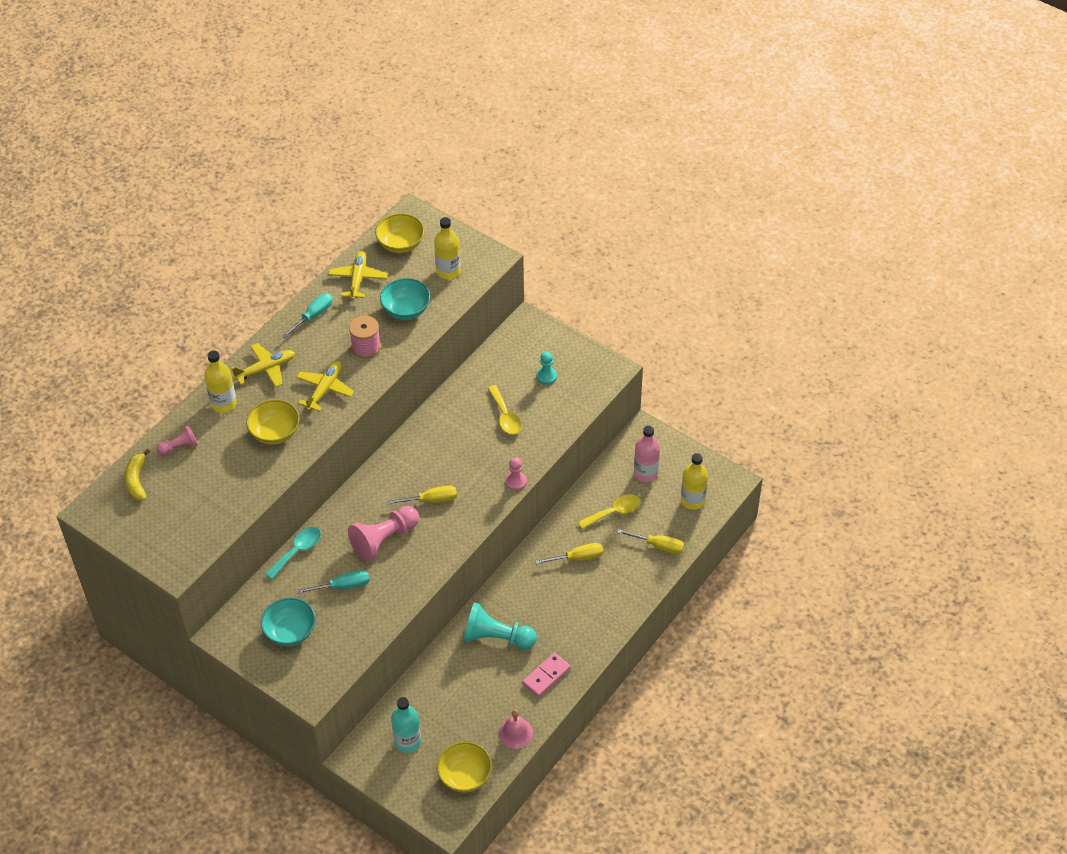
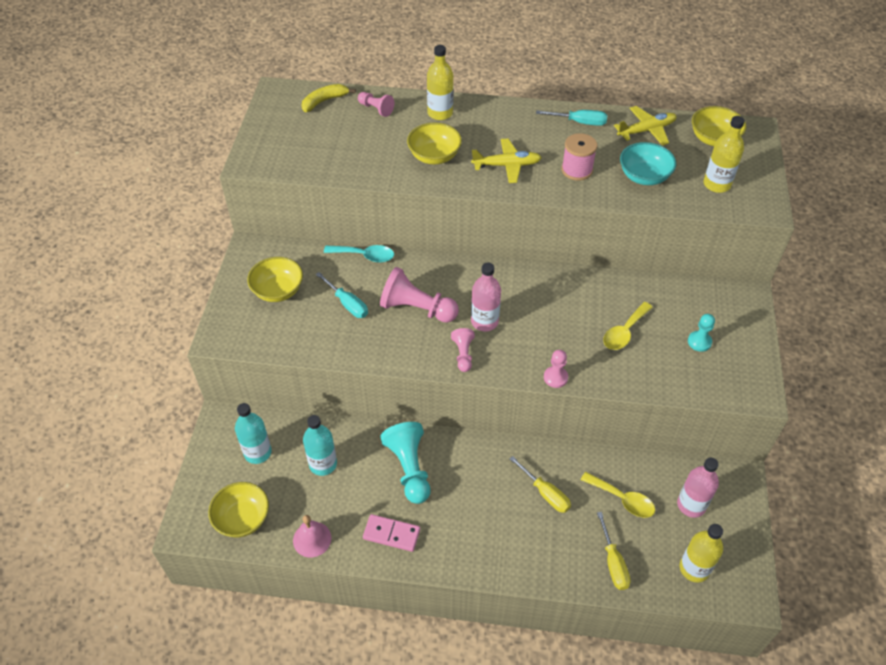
camera: 60 degrees right, 0 degrees up
yellow plane [231,343,295,387] -> none
turquoise bowl [261,597,316,646] -> yellow bowl [247,257,303,302]
yellow screwdriver [387,486,457,505] -> pink bottle [471,263,501,331]
none -> turquoise bottle [303,415,337,476]
none -> pink pawn [451,328,475,372]

